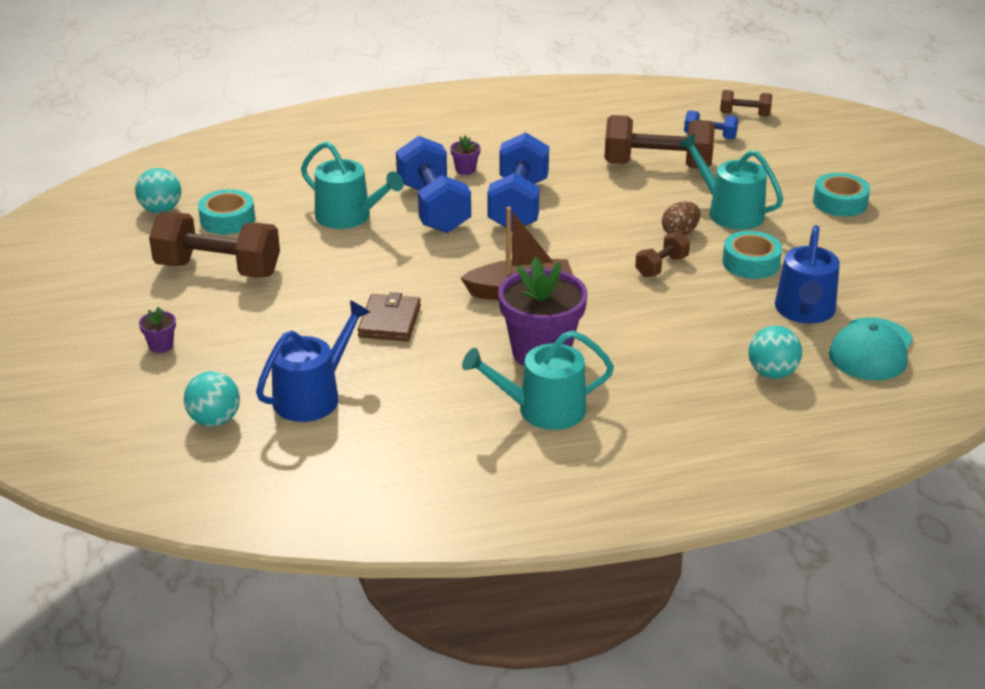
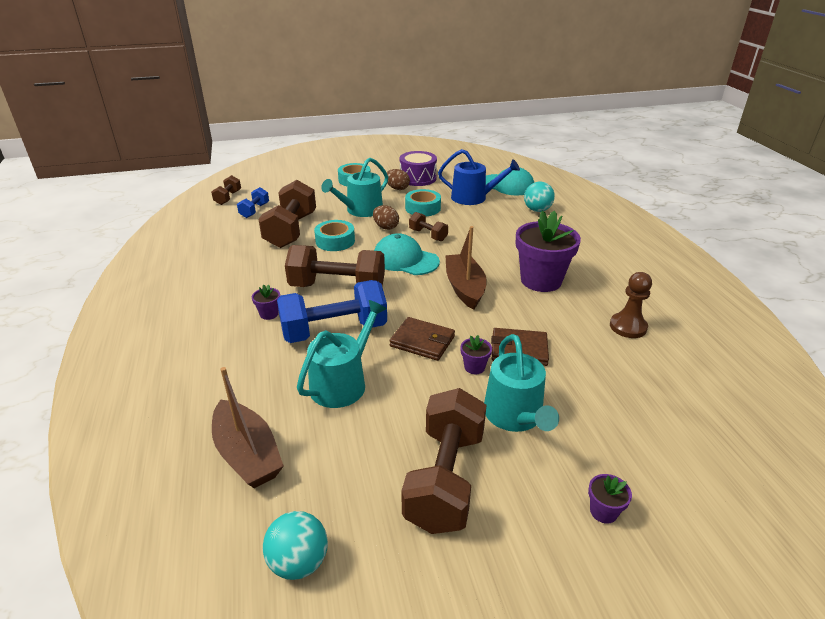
camera: 90 degrees left, 0 degrees up
turquoise ball [184,371,240,427] -> none
turquoise tape [198,189,255,234] -> turquoise tape moved to [314,220,355,251]
blue watering can [256,300,371,422] -> none
turquoise watering can [462,330,614,430] -> turquoise watering can moved to [484,334,559,432]
blue dumbbell [487,132,549,231] -> brown dumbbell [285,245,385,287]
none -> brown boat [212,367,284,488]
none -> turquoise cap [374,233,440,275]
none -> brown egg [387,169,410,190]
none -> brown wallet [389,317,455,361]
none -> purple drum [400,151,437,186]
none -> purple flower pot [460,335,492,374]
none -> brown pawn [610,272,652,338]

